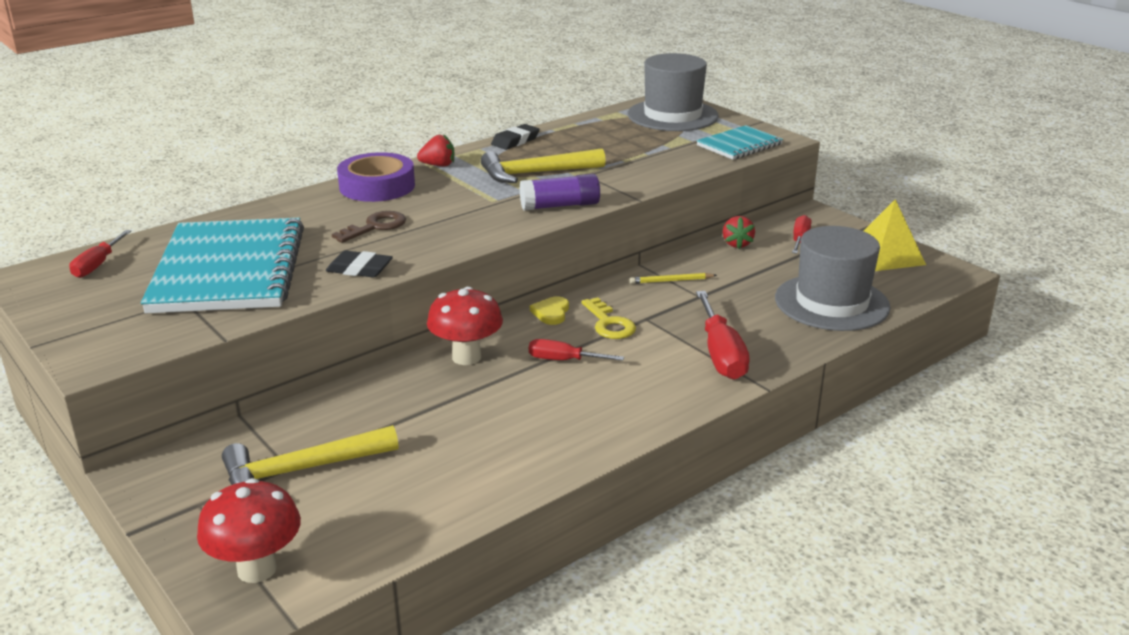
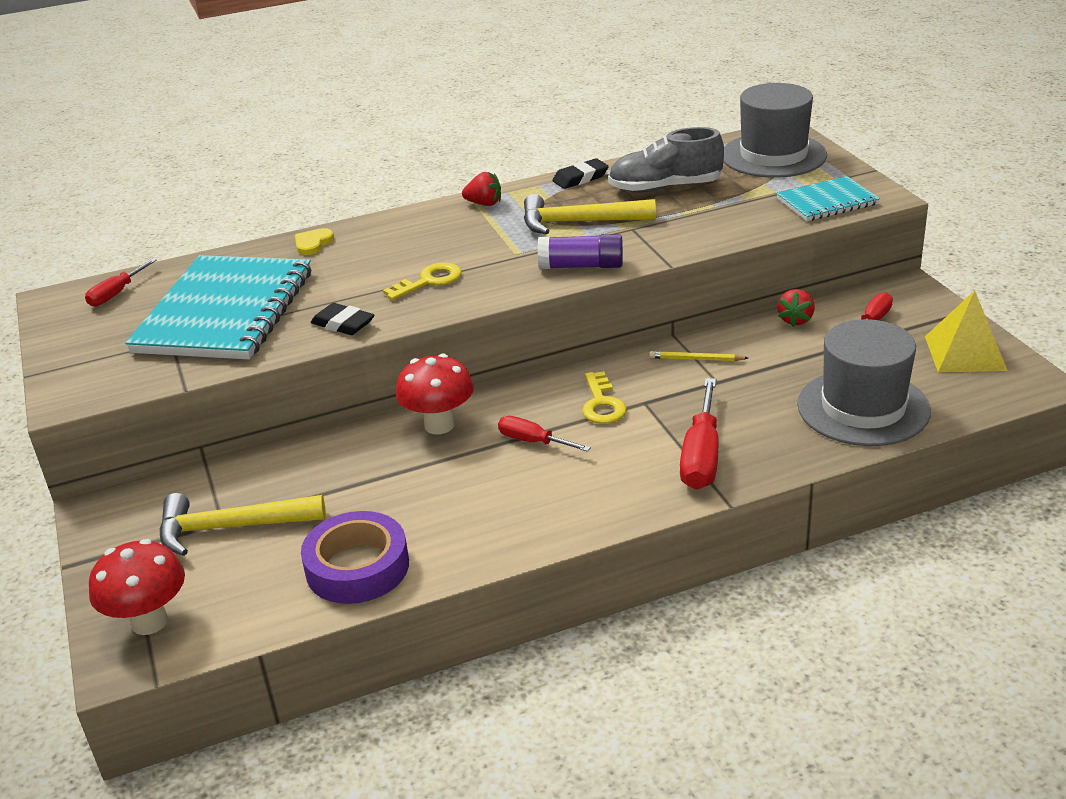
camera: 20 degrees right, 5 degrees up
brown key [332,211,406,243] -> none
purple tape [337,152,415,202] -> purple tape moved to [301,511,409,604]
yellow heart [530,296,569,325] -> yellow heart moved to [295,228,334,255]
none -> yellow key [383,262,462,300]
none -> grey shoe [608,127,724,193]

